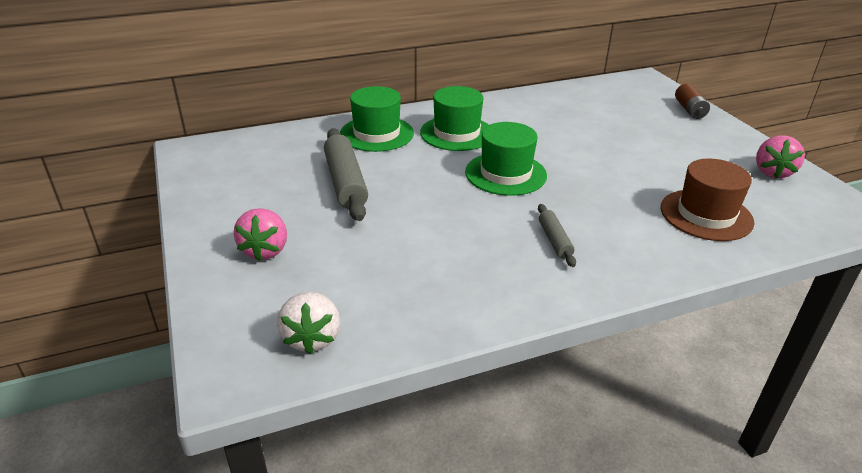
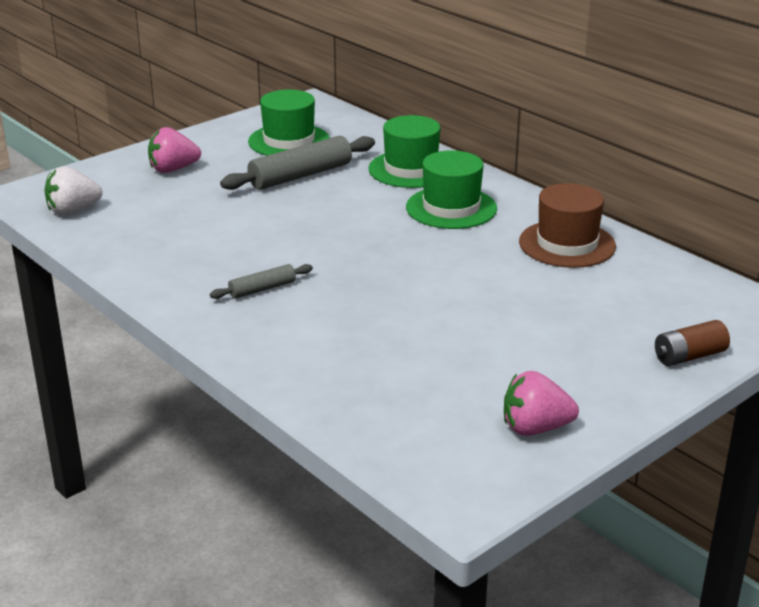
camera: 70 degrees right, 5 degrees down
green hat [465,122,547,196] -> green hat moved to [248,90,330,156]
brown hat [661,158,754,241] -> brown hat moved to [519,183,616,268]

